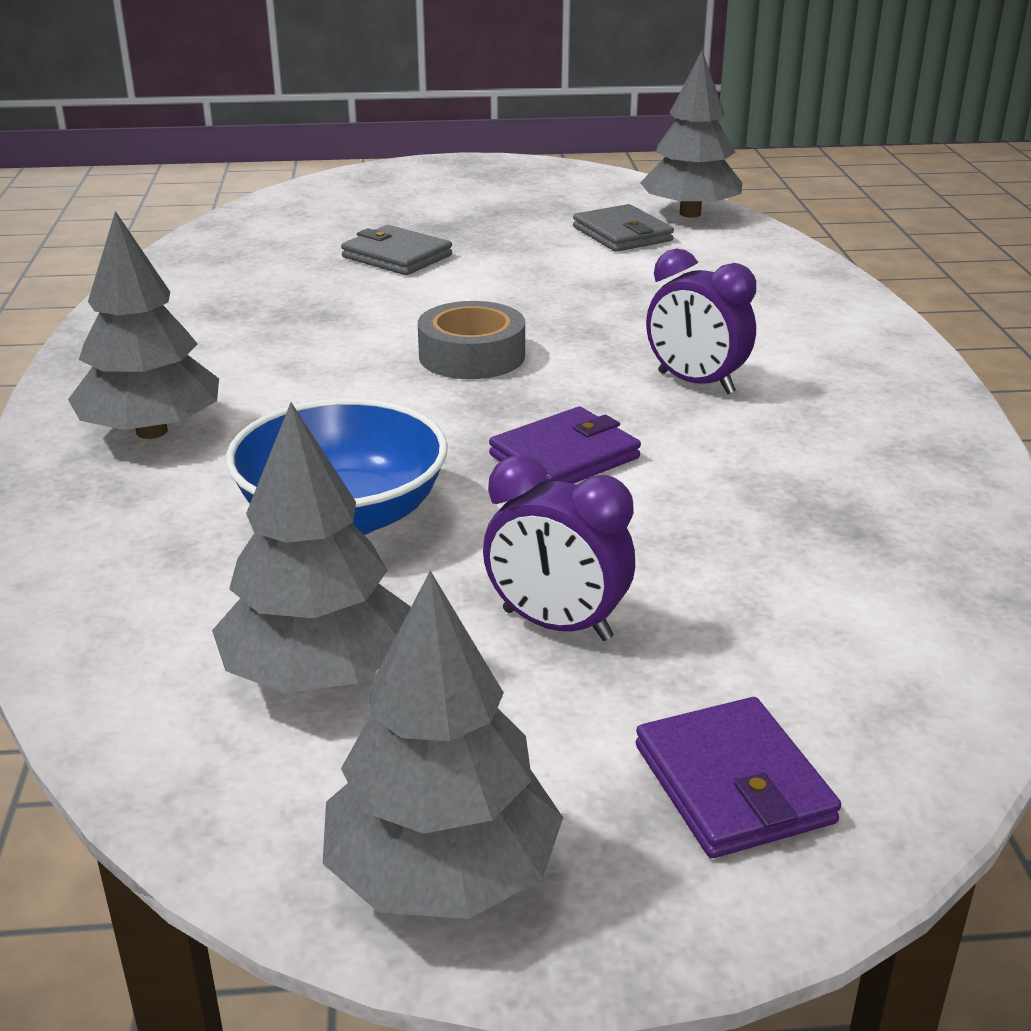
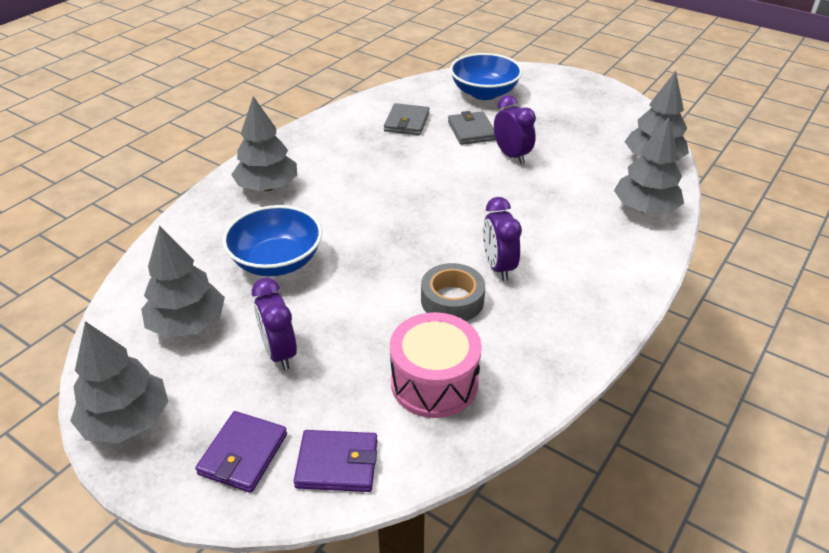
camera: 40 degrees right, 10 degrees up
grey tape [418,301,525,379] -> grey tape moved to [421,263,485,321]
purple wallet [489,407,641,484] -> purple wallet moved to [294,430,377,492]
grey wallet [573,204,674,252] -> grey wallet moved to [384,103,430,135]
none -> pink drum [390,312,482,418]
none -> blue bowl [450,53,523,100]
none -> purple clock [494,95,536,164]
none -> grey tree [614,117,684,213]

